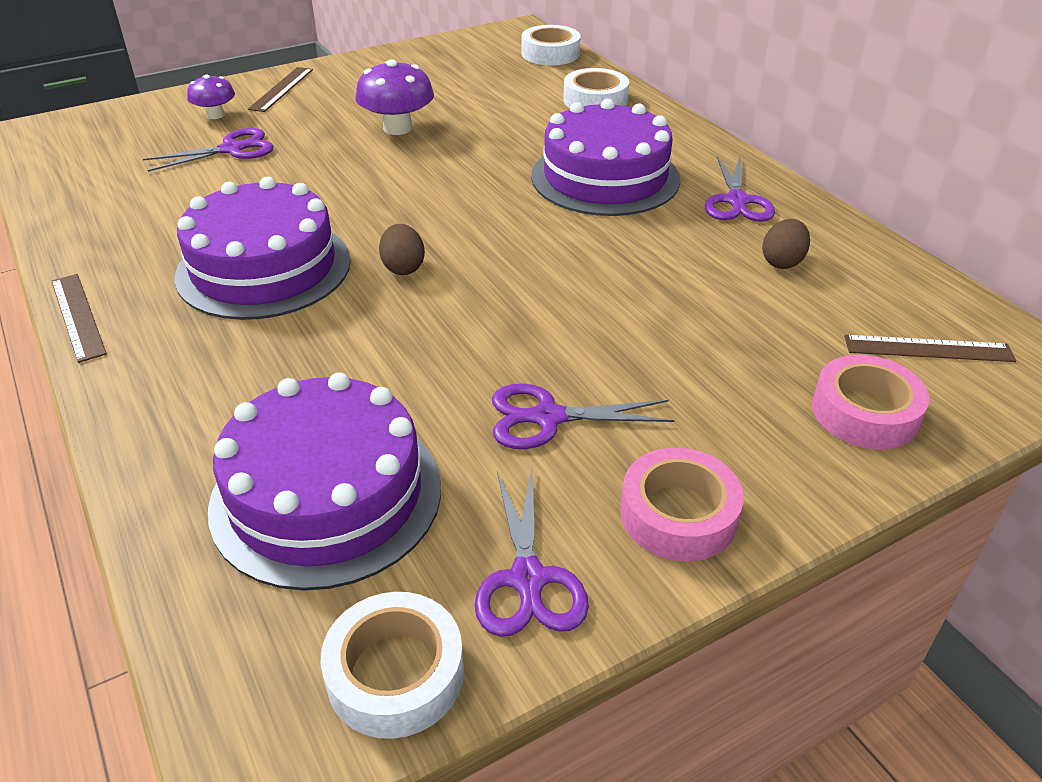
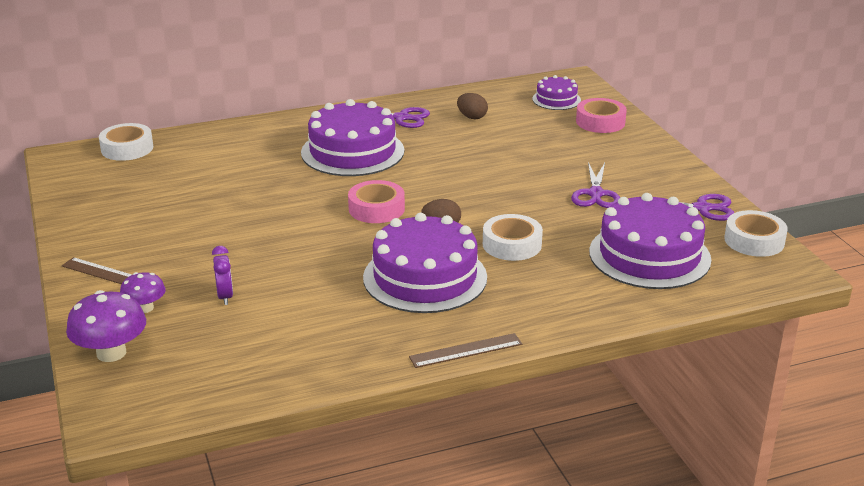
camera: 80 degrees left, 10 degrees down
purple scissors [143,128,274,172] -> purple clock [212,246,233,305]
purple mushroom [356,60,434,135] -> purple mushroom moved to [66,290,146,362]
white tape [563,68,629,108] -> white tape moved to [483,214,543,261]
pink tape [620,448,744,561] -> pink tape moved to [348,180,405,223]
brown ruler [844,335,1016,362] -> purple cake [532,75,581,110]

